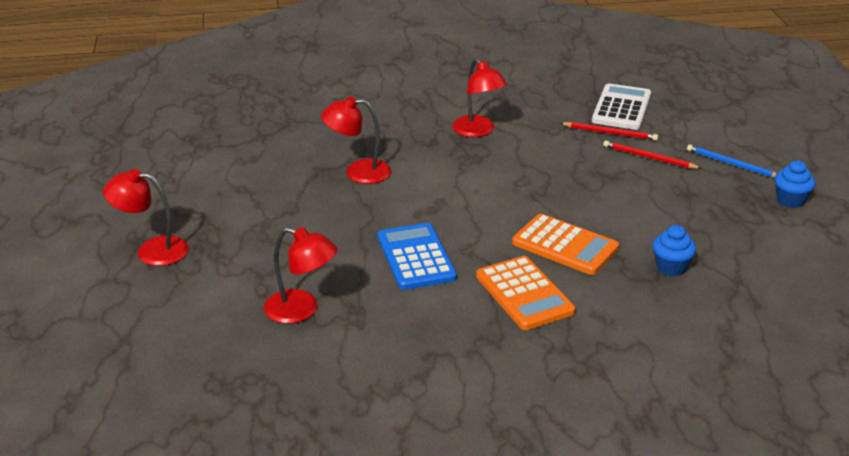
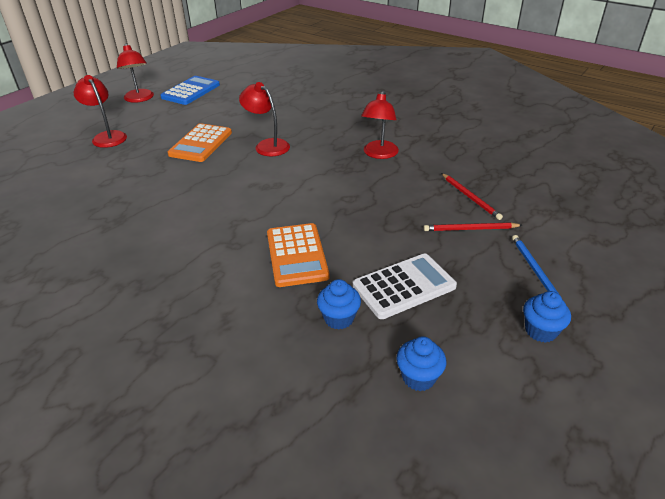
camera: 45 degrees right, 5 degrees up
red lamp [264,227,337,324] -> red lamp moved to [117,44,154,103]
blue calculator [378,223,457,290] -> blue calculator moved to [160,76,220,105]
orange calculator [476,256,575,330] -> orange calculator moved to [168,123,232,162]
white calculator [592,84,651,130] -> white calculator moved to [353,253,457,319]
red pencil [603,141,702,169] -> red pencil turned 75 degrees counterclockwise [424,222,522,231]
none -> blue cupcake [397,336,446,391]

